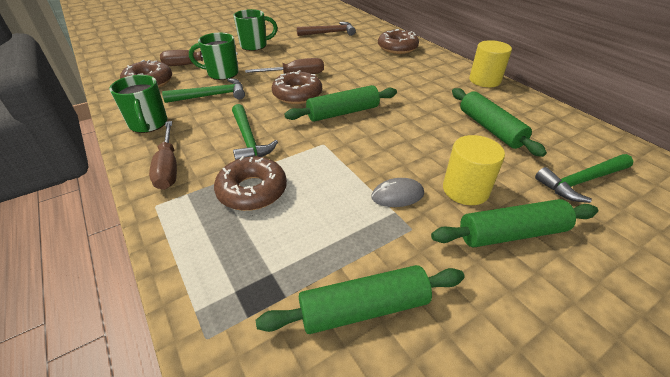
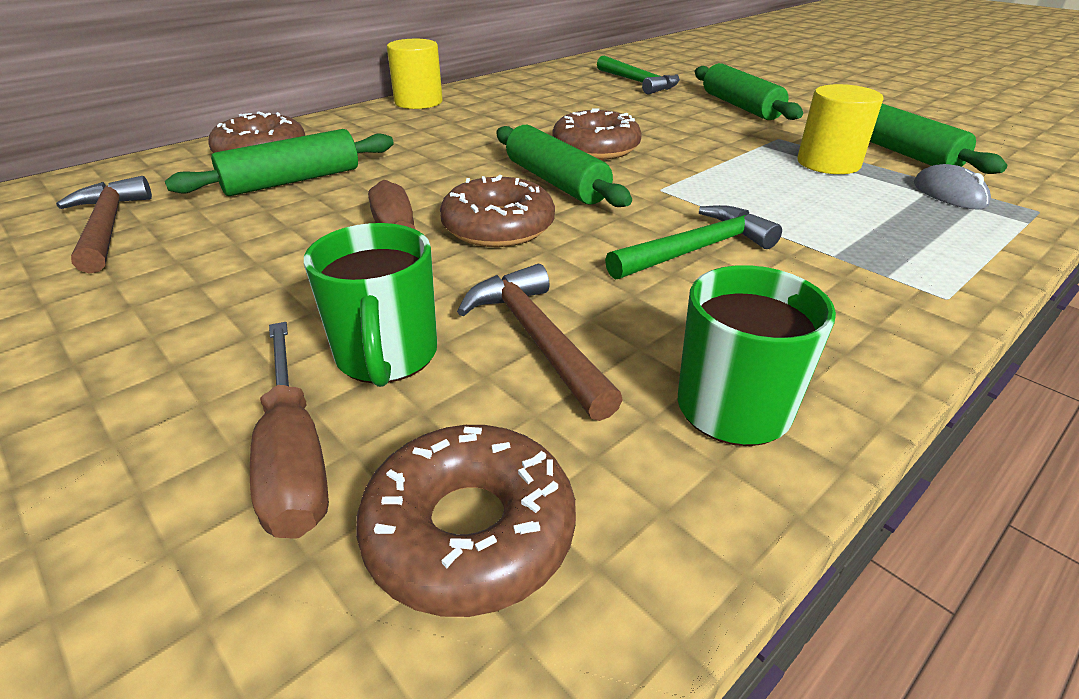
camera: 100 degrees left, 5 degrees down
brown screwdriver [149,121,177,190] -> none
green hammer [162,78,245,103] -> brown hammer [457,264,623,421]
brown donut [214,156,287,211] -> brown donut moved to [552,108,642,160]
green mug [233,9,278,51] -> none
grey mouse [371,178,424,207] -> grey mouse moved to [914,164,991,210]
yellow cylinder [443,135,505,205] -> yellow cylinder moved to [797,84,883,174]
green rolling pin [452,88,547,157] -> green rolling pin moved to [165,129,394,196]

